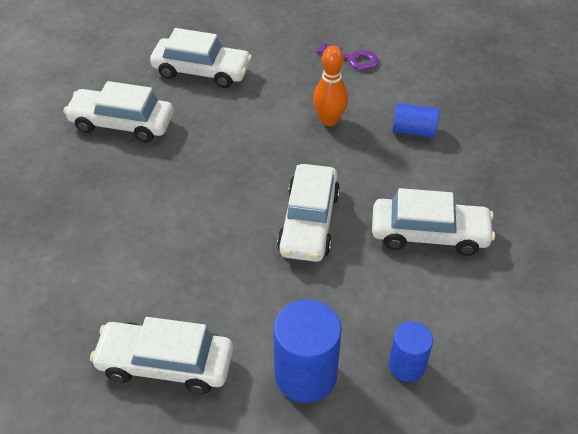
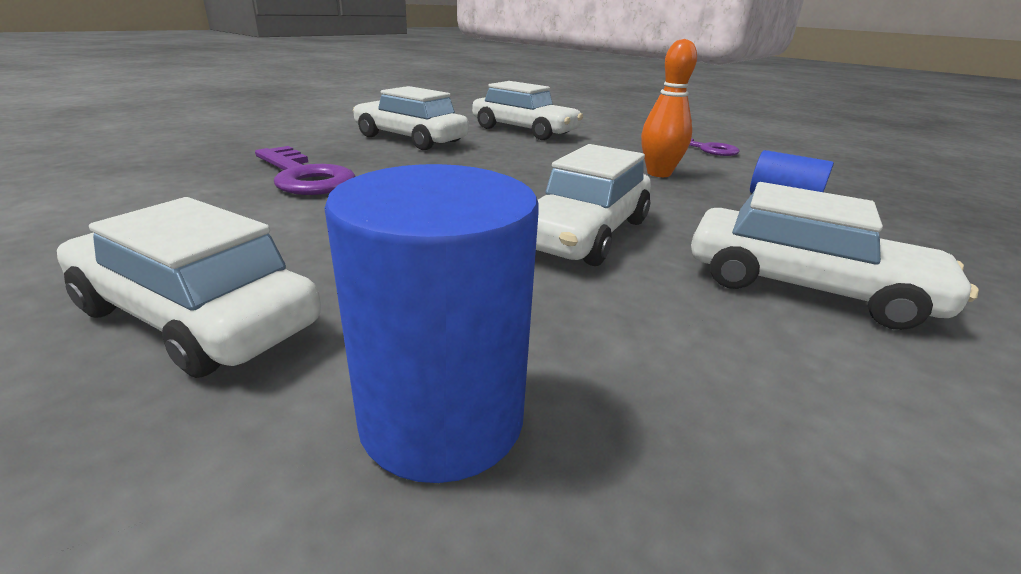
camera: 20 degrees right, 20 degrees down
blue cylinder [389,321,433,382] -> none
none -> purple key [255,146,356,195]

